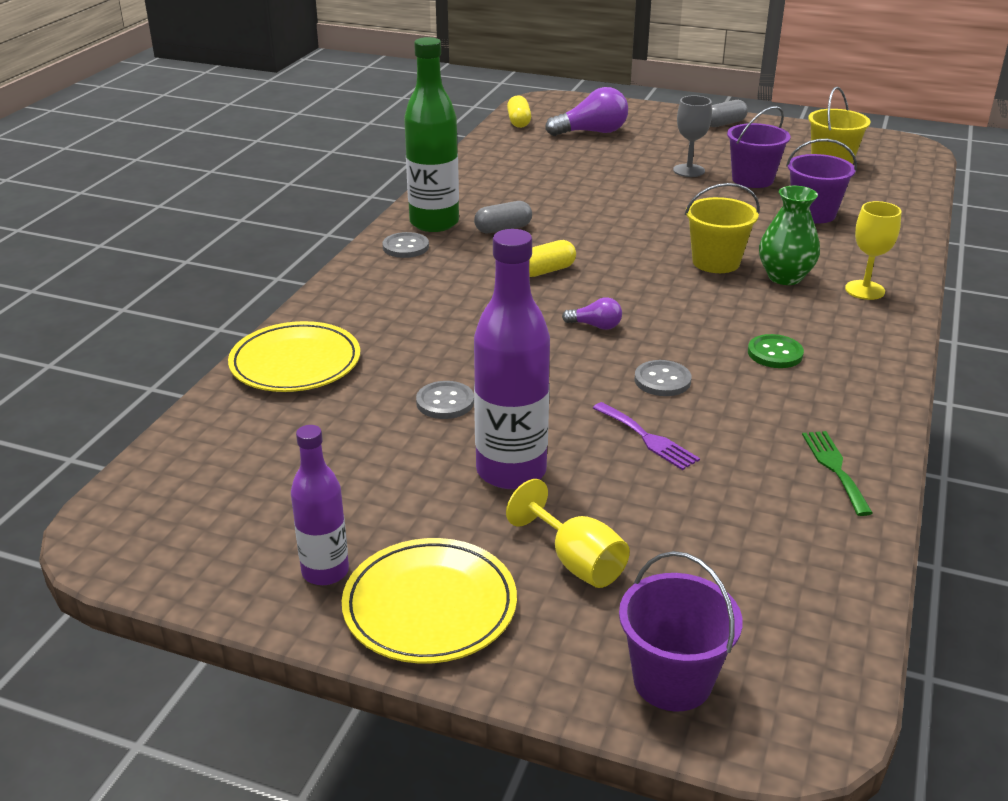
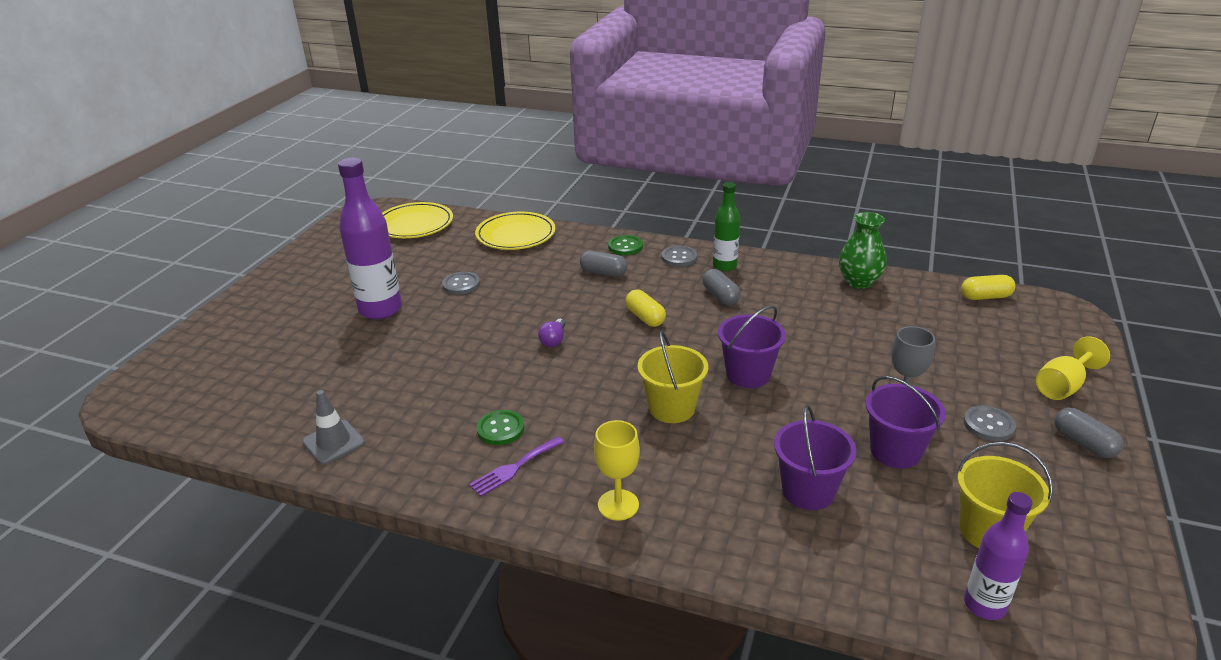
camera: 90 degrees right, 0 degrees up
purple bottle [291,425,349,585] -> purple bottle moved to [964,492,1032,620]
yellow plate [342,538,517,663] -> yellow plate moved to [382,202,453,238]
green bottle [404,37,459,232] -> green bottle [713,182,740,271], size x0.60
yellow goblet [506,479,630,588] -> yellow goblet moved to [1036,336,1110,400]
purple light bulb [545,87,628,136] -> none
purple fork [593,402,700,470] -> purple fork moved to [469,436,565,497]
purple bucket [619,551,743,711] -> purple bucket moved to [718,305,786,388]
grey button [634,360,691,396] -> grey button moved to [963,406,1016,441]
green vase [759,186,820,285] -> green vase moved to [839,212,887,289]
green fork [802,431,873,516] -> grey traffic cone [302,390,365,464]
none -> grey capsule [580,251,627,277]
none -> green button [608,235,643,255]

